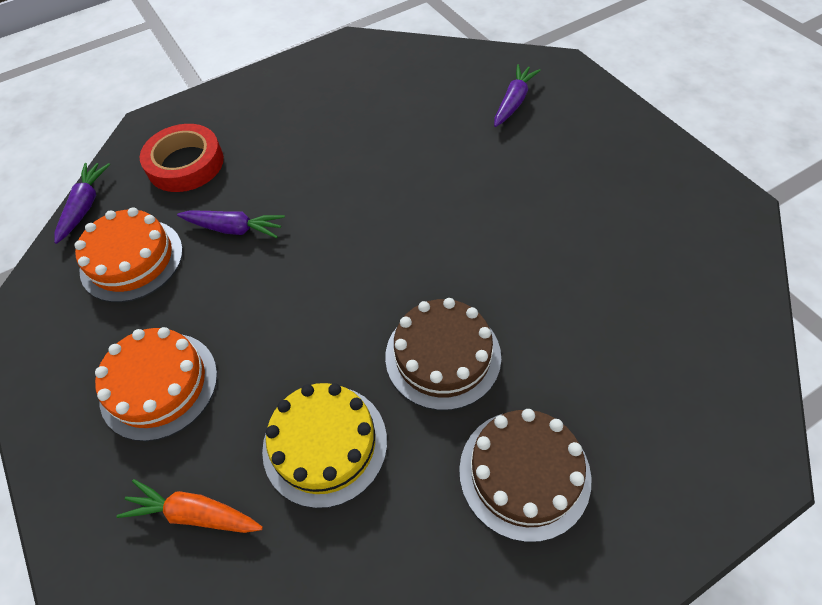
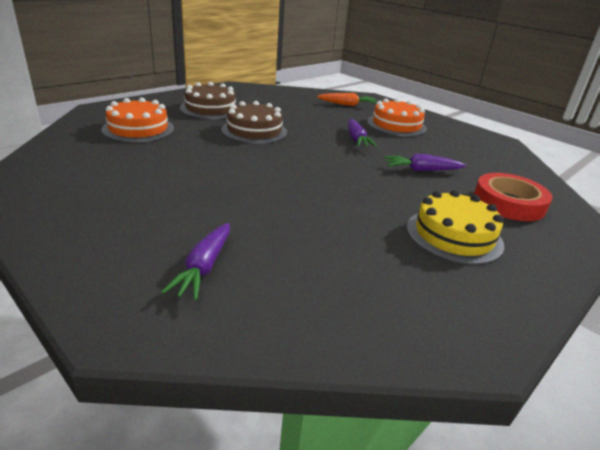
camera: 160 degrees right, 25 degrees down
purple carrot [54,163,110,244] -> purple carrot moved to [348,119,377,147]
orange cake [74,208,183,302] -> orange cake moved to [101,98,174,142]
yellow cake [262,383,387,508] -> yellow cake moved to [407,190,504,265]

